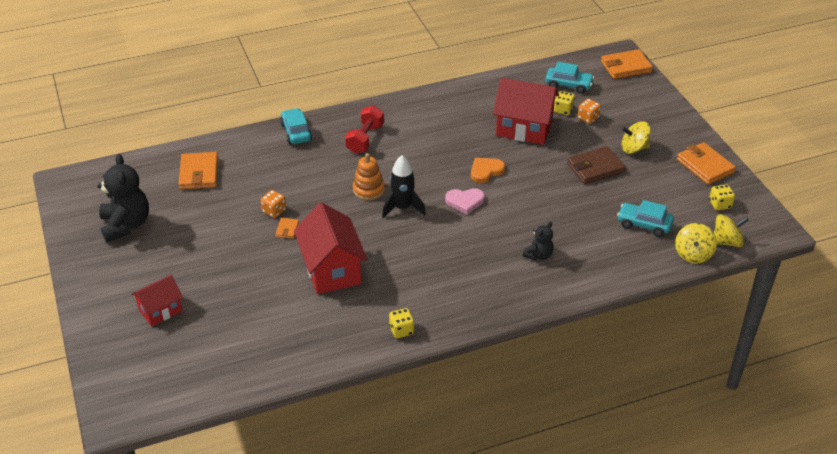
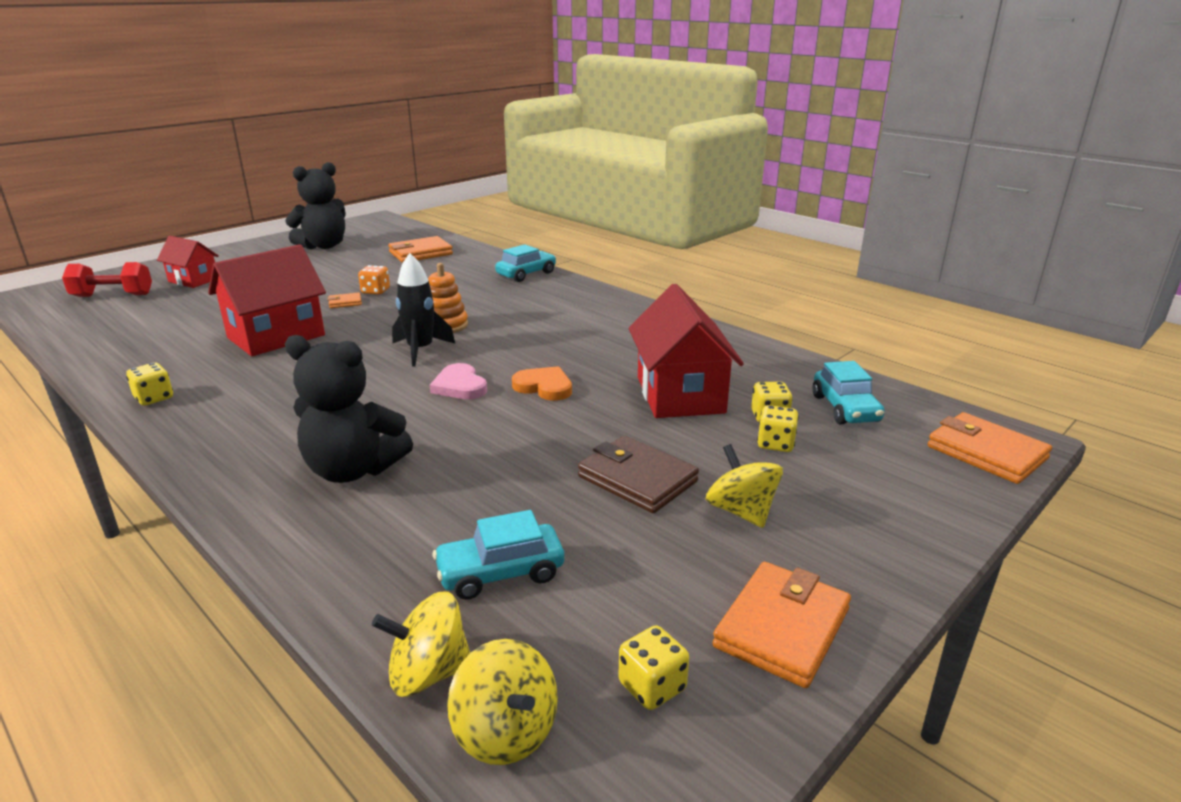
camera: 65 degrees right, 15 degrees down
red dumbbell [345,105,384,154] -> red dumbbell moved to [62,262,152,297]
black teddy bear [523,222,554,260] -> black teddy bear [285,335,413,483], size x1.90
orange dice [578,99,601,124] -> yellow dice [757,405,799,452]
turquoise car [617,200,674,237] -> turquoise car turned 105 degrees counterclockwise [432,510,564,600]

